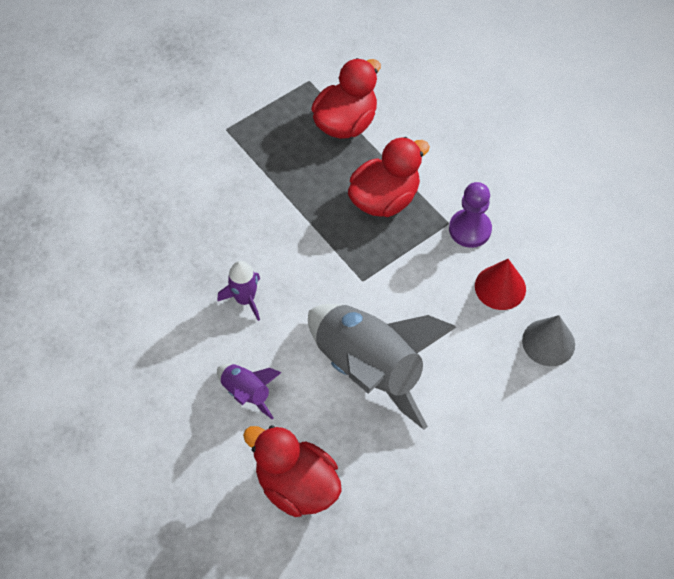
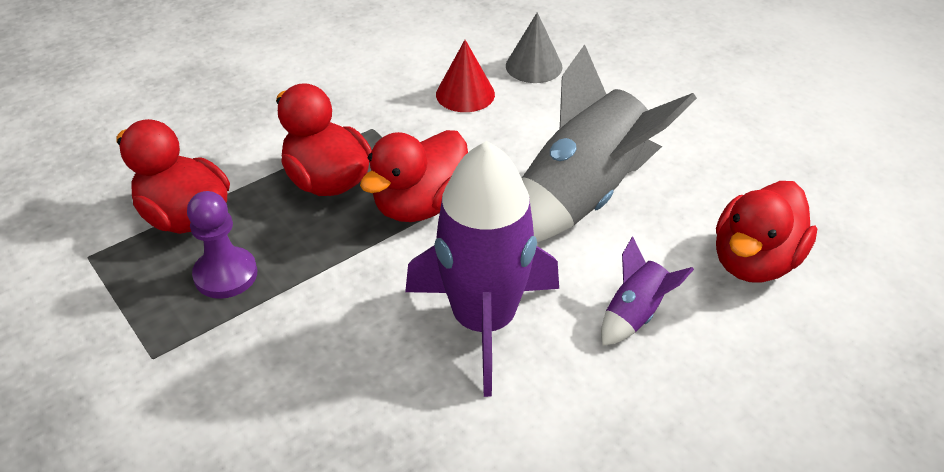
camera: 90 degrees left, 15 degrees down
purple rocket [217,261,260,321] -> purple rocket [405,141,559,397], size x2.17
purple pawn [449,182,492,248] -> purple pawn moved to [187,191,257,299]
none -> red duck [360,130,468,222]

